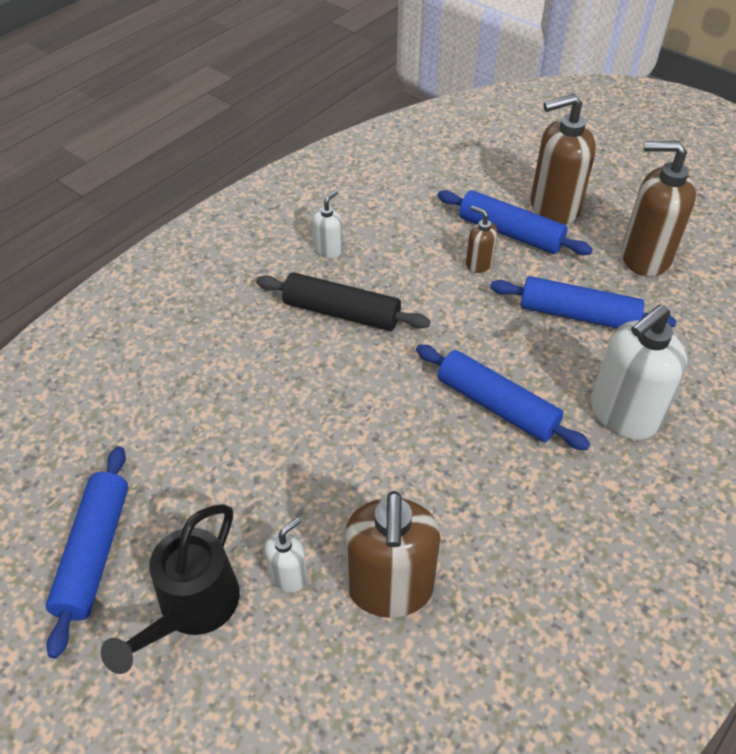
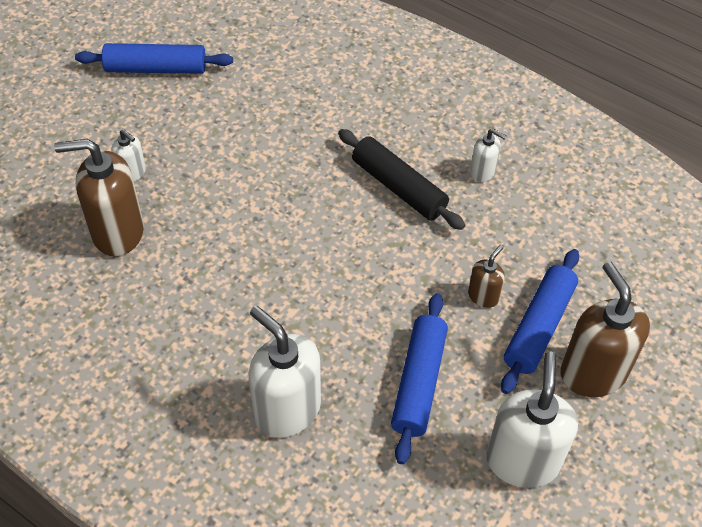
camera: 85 degrees right, 5 degrees up
black watering can [101,504,240,674] -> none
black rolling pin [256,272,430,331] -> black rolling pin turned 60 degrees counterclockwise [338,129,465,230]
blue rolling pin [416,345,590,450] -> none
brown soap dispenser [621,141,696,277] -> white soap dispenser [486,352,578,488]

